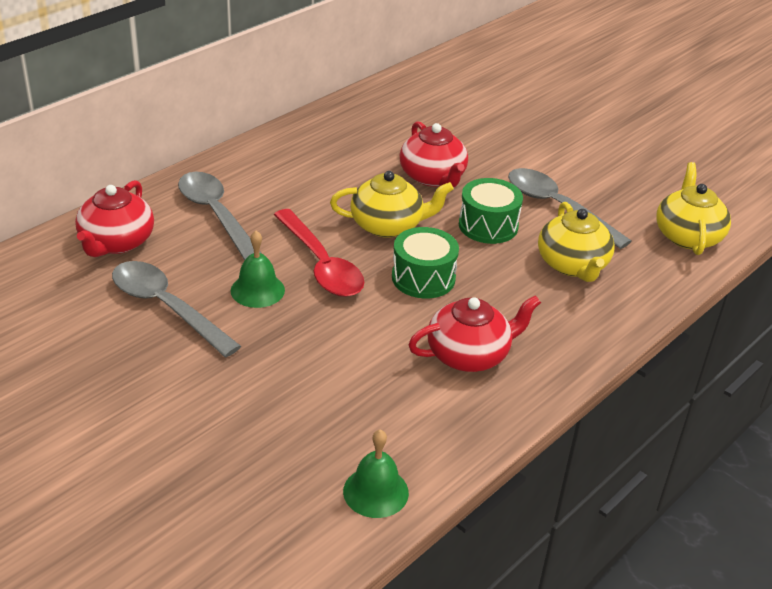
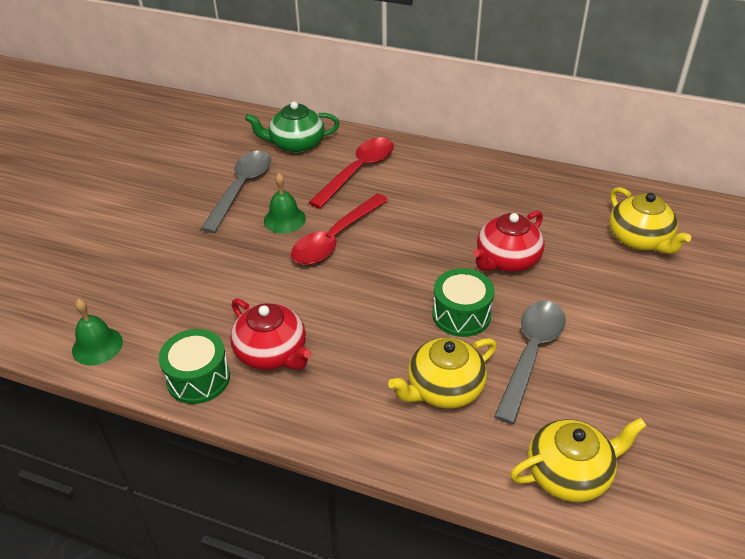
camera: 70 degrees right, 5 degrees up
red teapot [75,180,154,257] -> green teapot [245,101,340,153]
grey spoon [178,172,262,260] -> red spoon [308,138,394,209]
yellow teapot [330,171,454,238] -> yellow teapot moved to [609,187,691,254]
green drum [392,227,459,298] -> green drum moved to [159,329,230,404]

